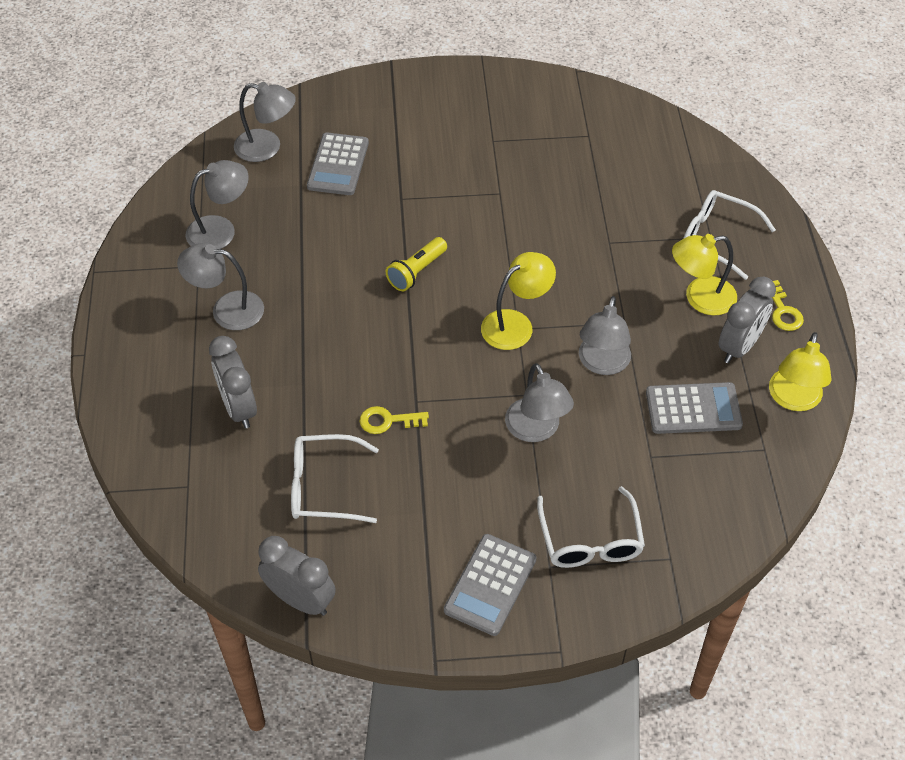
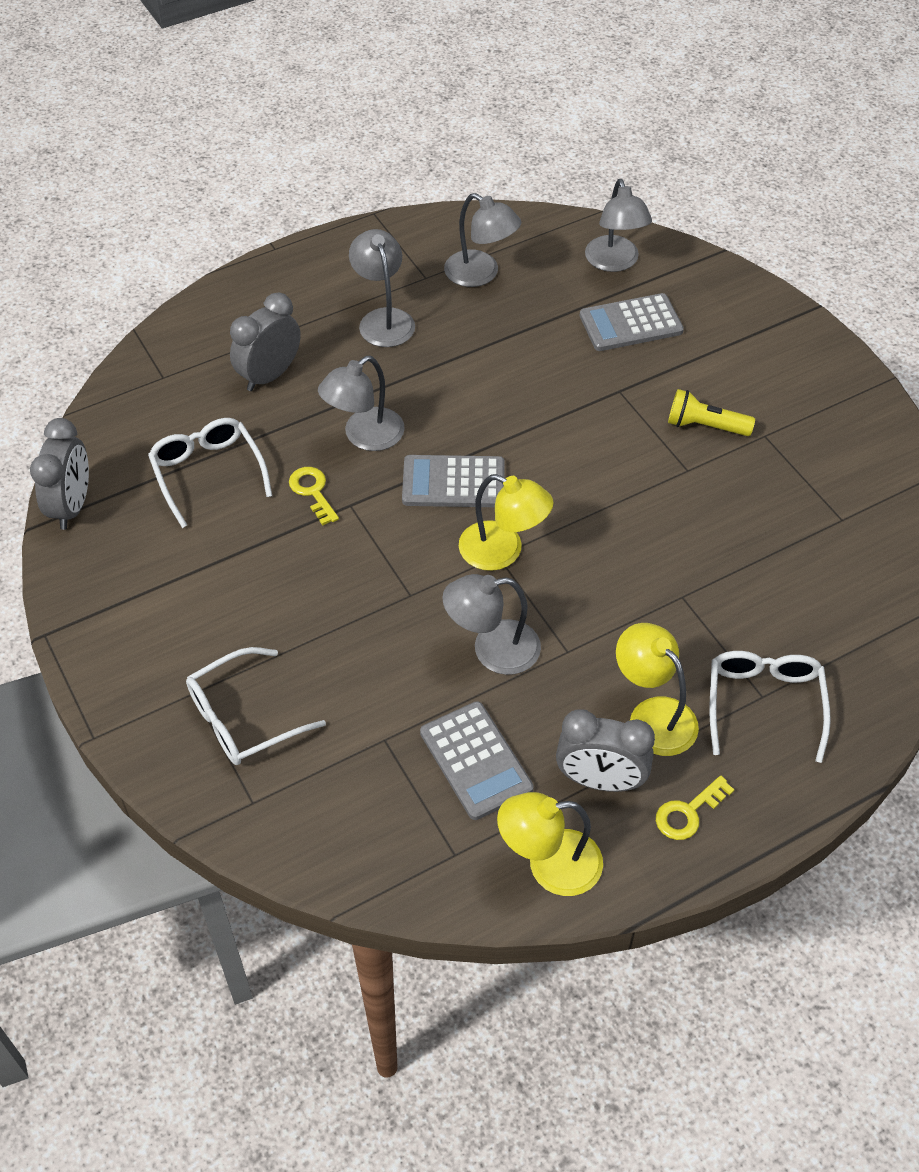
camera: 65 degrees right, 0 degrees up
yellow flashlight [386,237,447,291] -> yellow flashlight moved to [668,389,755,436]
grey calculator [444,534,536,636] -> grey calculator moved to [402,455,505,507]
grey lamp [505,363,574,442] -> grey lamp moved to [318,356,405,451]

